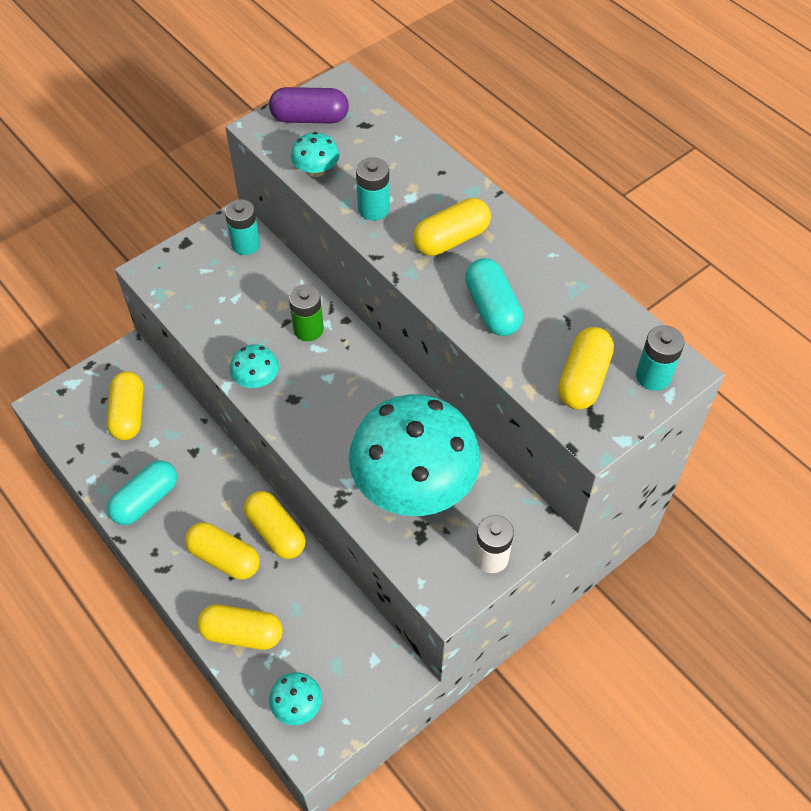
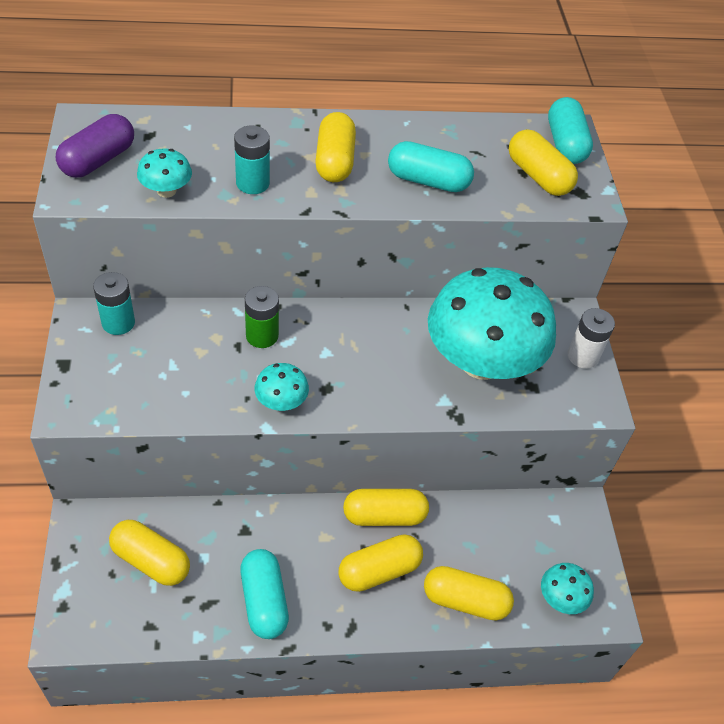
camera: 60 degrees left, 5 degrees down
yellow capsule [197,605,283,650] -> yellow capsule turned 60 degrees clockwise [424,566,514,621]
turquoise battery [636,325,684,391] -> turquoise capsule [548,97,593,164]

